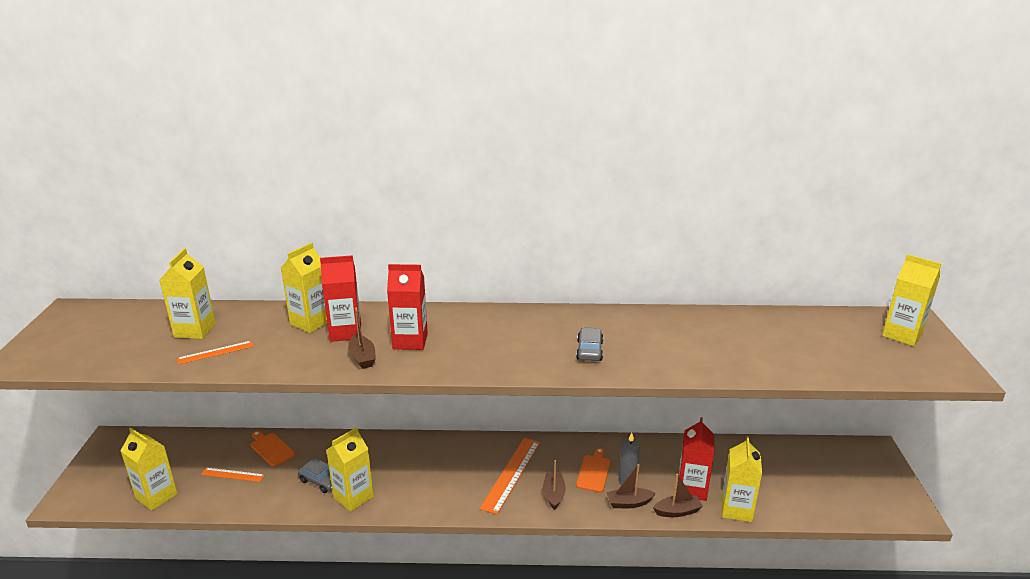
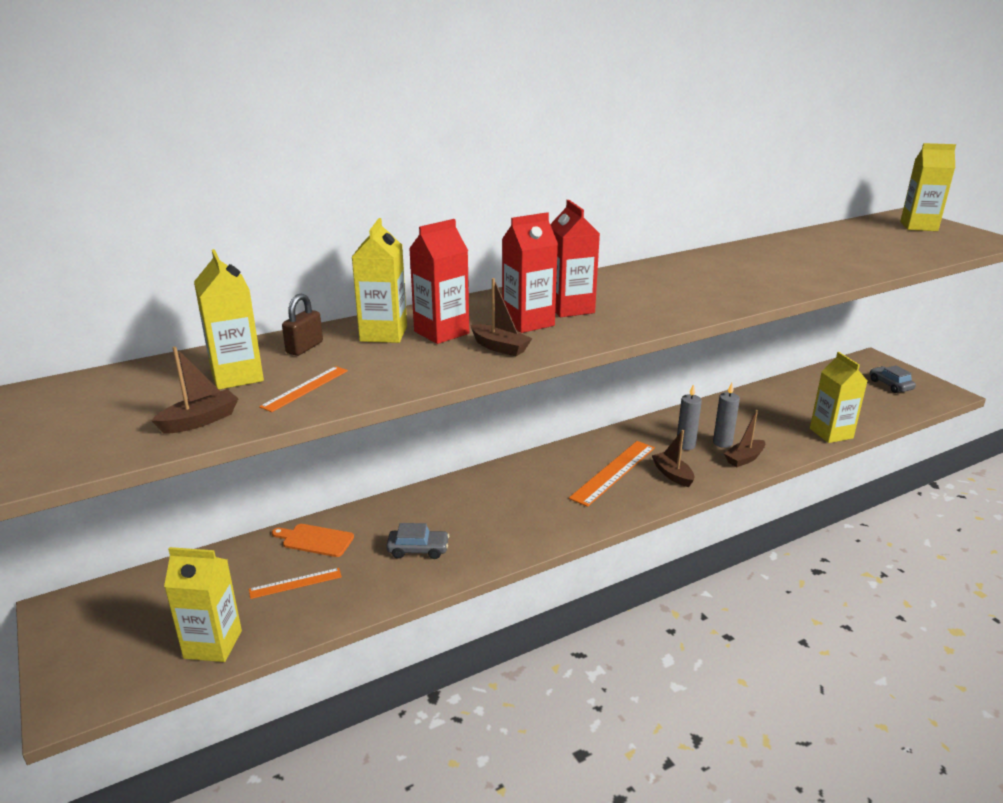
camera: 30 degrees left, 0 degrees up
yellow carton [326,427,374,512] -> none
orange ruler [480,438,540,514] -> orange ruler turned 45 degrees clockwise [569,441,655,507]
grey car [576,327,603,361] -> grey car moved to [870,365,916,393]
orange cutting board [576,448,611,493] -> grey candle [677,384,702,450]
brown boat [653,474,703,517] -> brown boat moved to [151,347,239,434]
red carton [679,417,714,501] -> red carton moved to [550,200,600,317]
none -> brown padlock [282,293,323,356]

